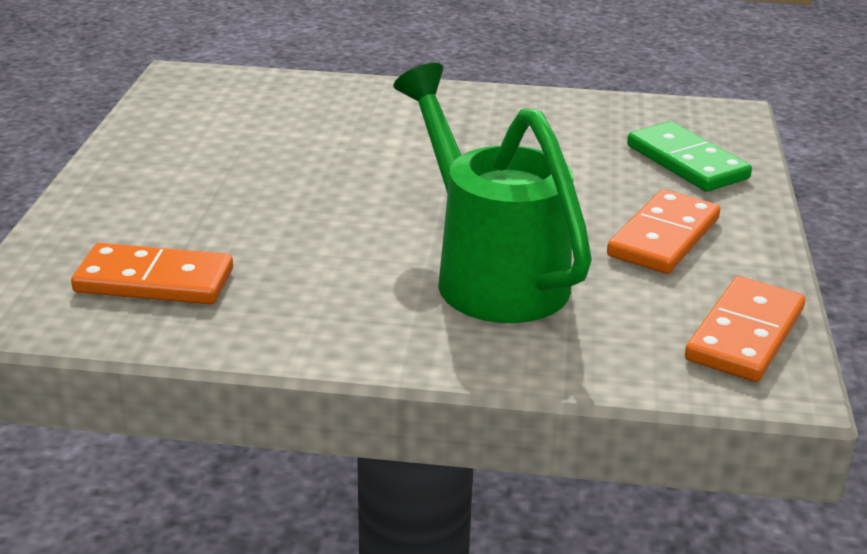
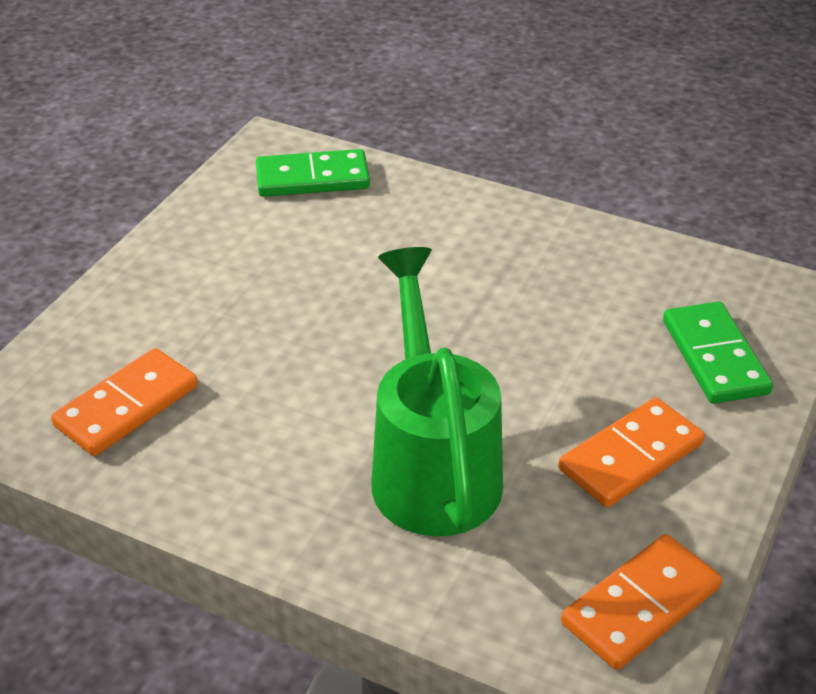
camera: 20 degrees right, 10 degrees up
orange domino [71,243,233,305] -> orange domino turned 75 degrees counterclockwise [51,348,198,456]
none -> green domino [256,149,370,197]

